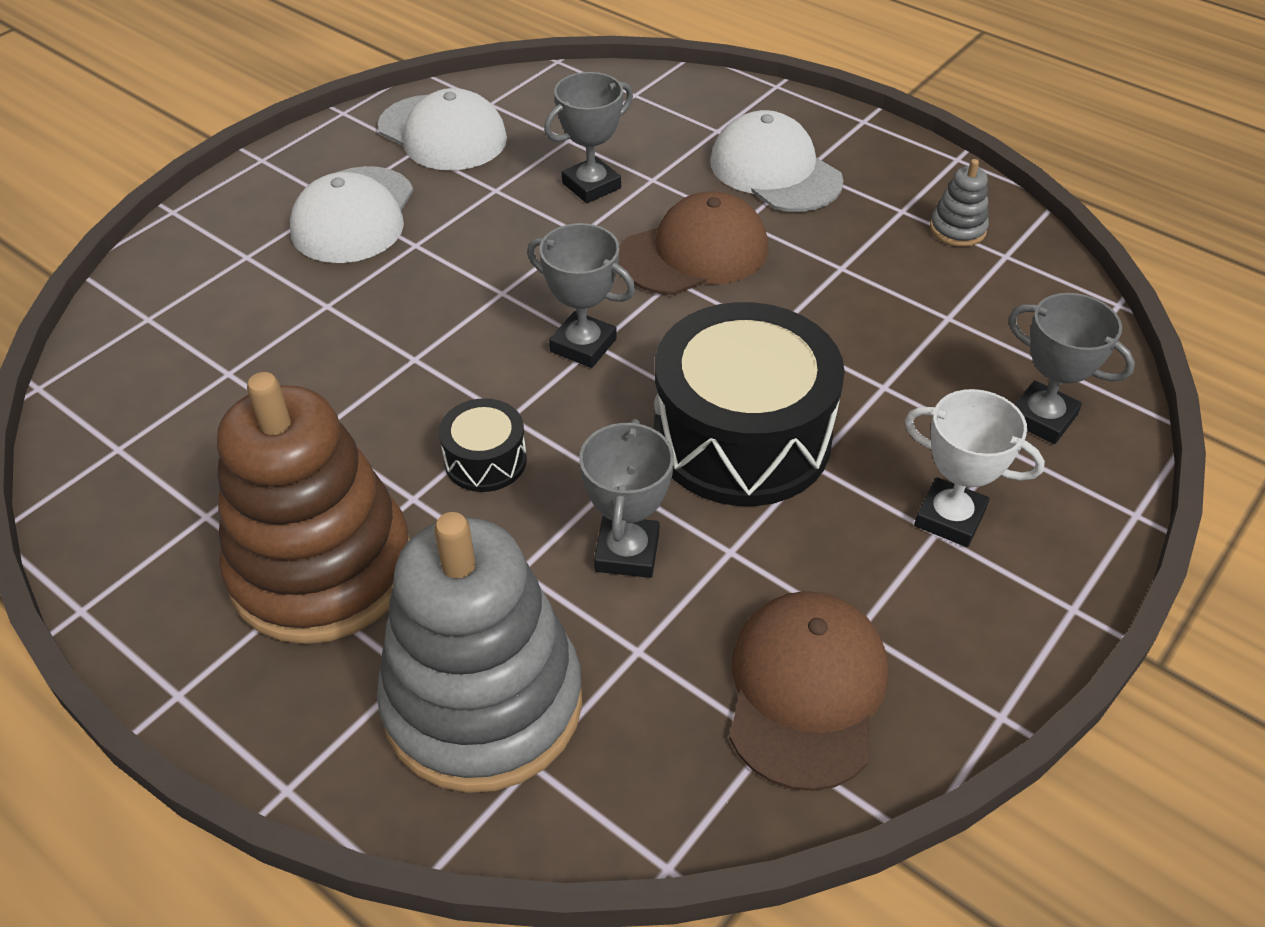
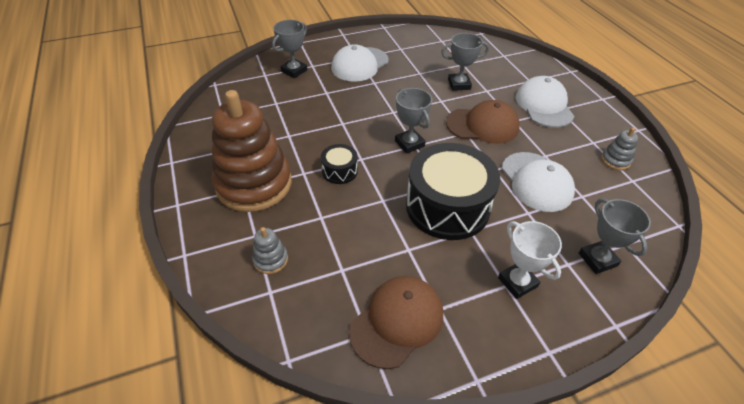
camera: 30 degrees right, 0 degrees up
grey stacking toy [377,512,582,793] -> grey stacking toy [252,227,288,274], size x0.40
white cap [378,88,507,170] -> white cap moved to [502,152,575,212]
grey trophy [579,419,674,578] -> grey trophy moved to [272,20,307,78]

